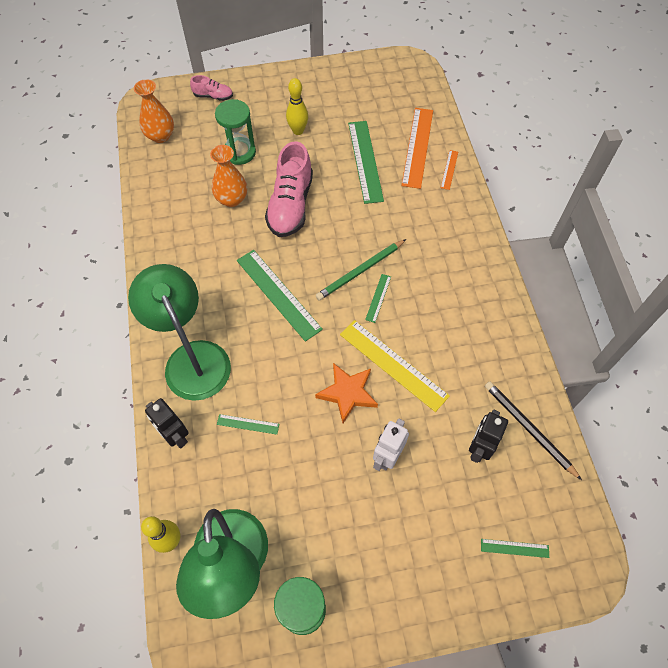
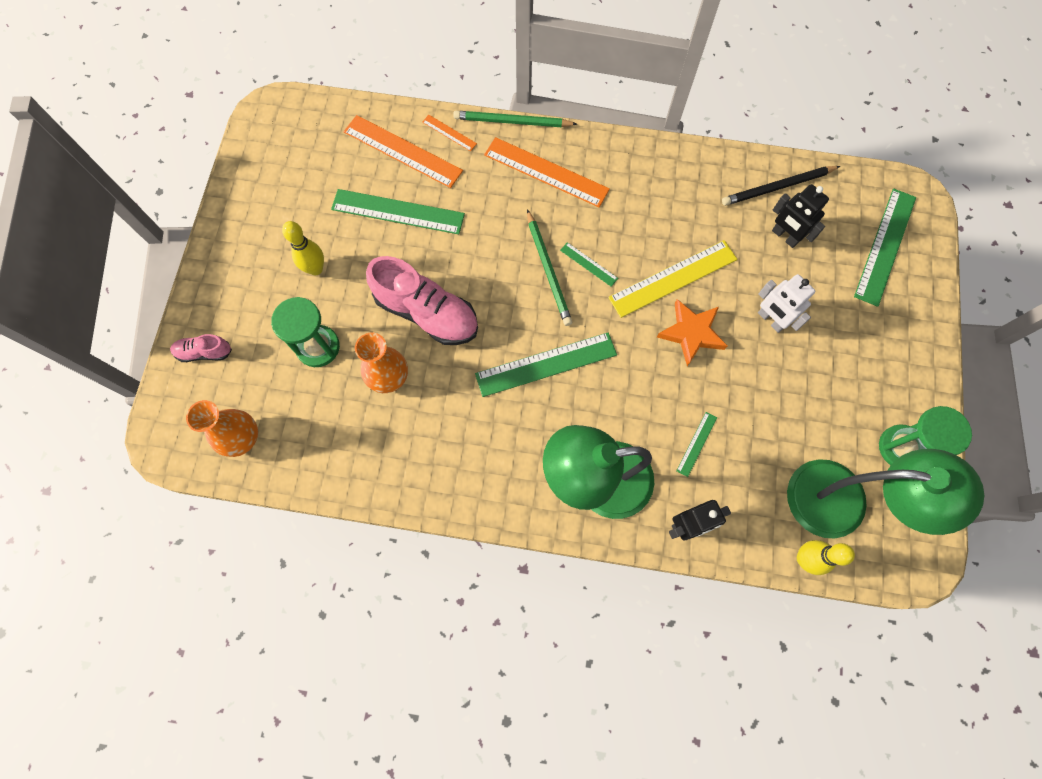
camera: 70 degrees left, 10 degrees up
pink shoe [190,75,233,101] -> pink shoe turned 120 degrees counterclockwise [170,334,232,362]
green ruler [481,539,549,558] -> green ruler [854,189,916,307], size x2.10
none -> green pencil [453,111,577,127]
none -> orange ruler [484,137,610,207]

